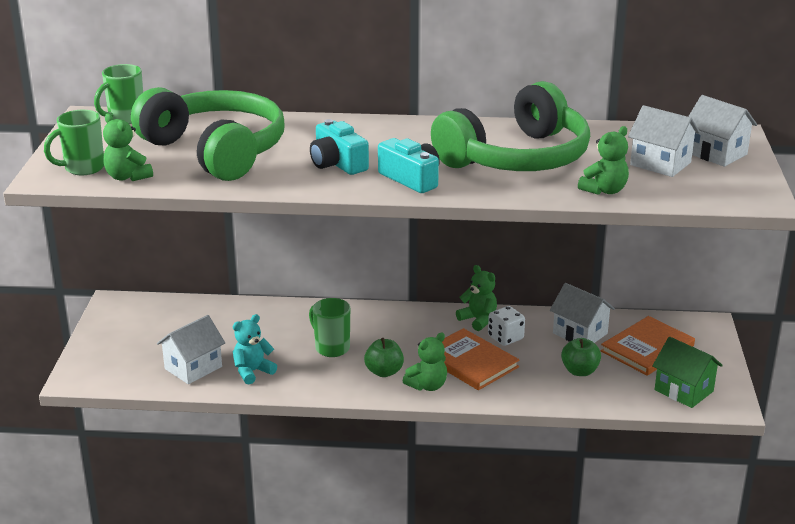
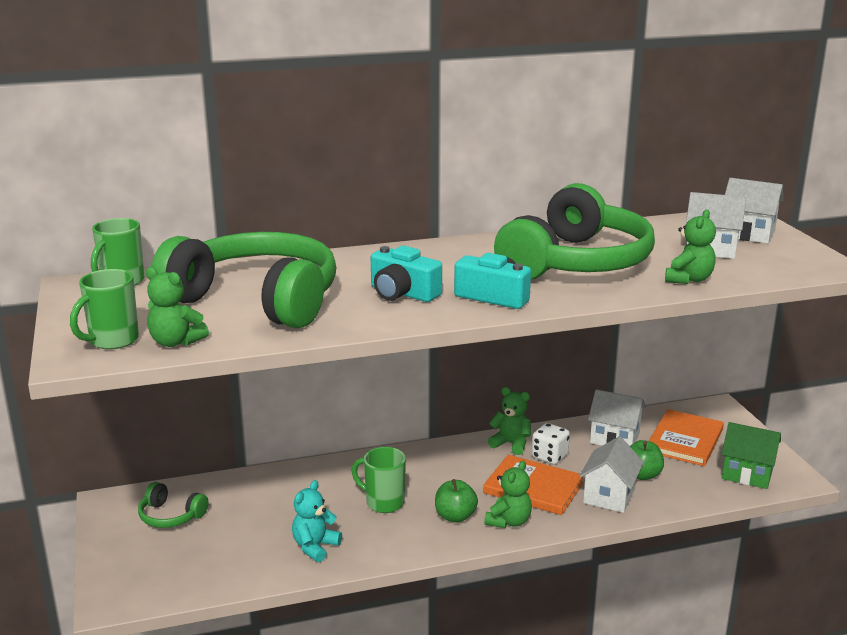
camera: 20 degrees left, 5 degrees down
white house [157,315,225,384] -> white house moved to [579,436,644,513]
none -> green headphones [138,482,208,528]

